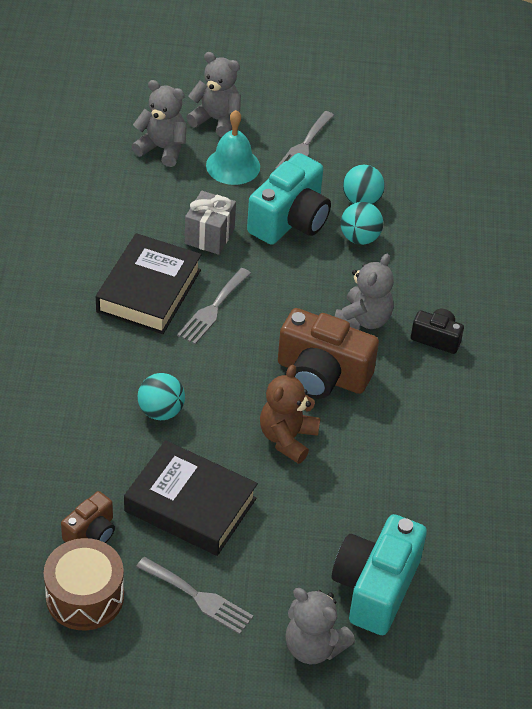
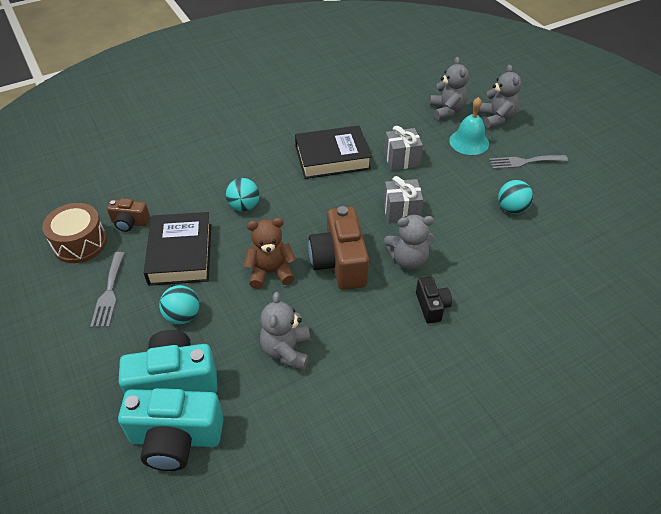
camera: 60 degrees right, 0 degrees up
grey fork [177,268,251,344] -> none
turquoise camera [247,153,331,245] -> turquoise camera moved to [118,388,224,471]
grey teddy bear [285,588,355,664] -> grey teddy bear moved to [260,292,310,370]
turquoise ball [341,202,383,245] -> turquoise ball moved to [159,285,200,324]
none -> grey gift [383,176,423,224]

